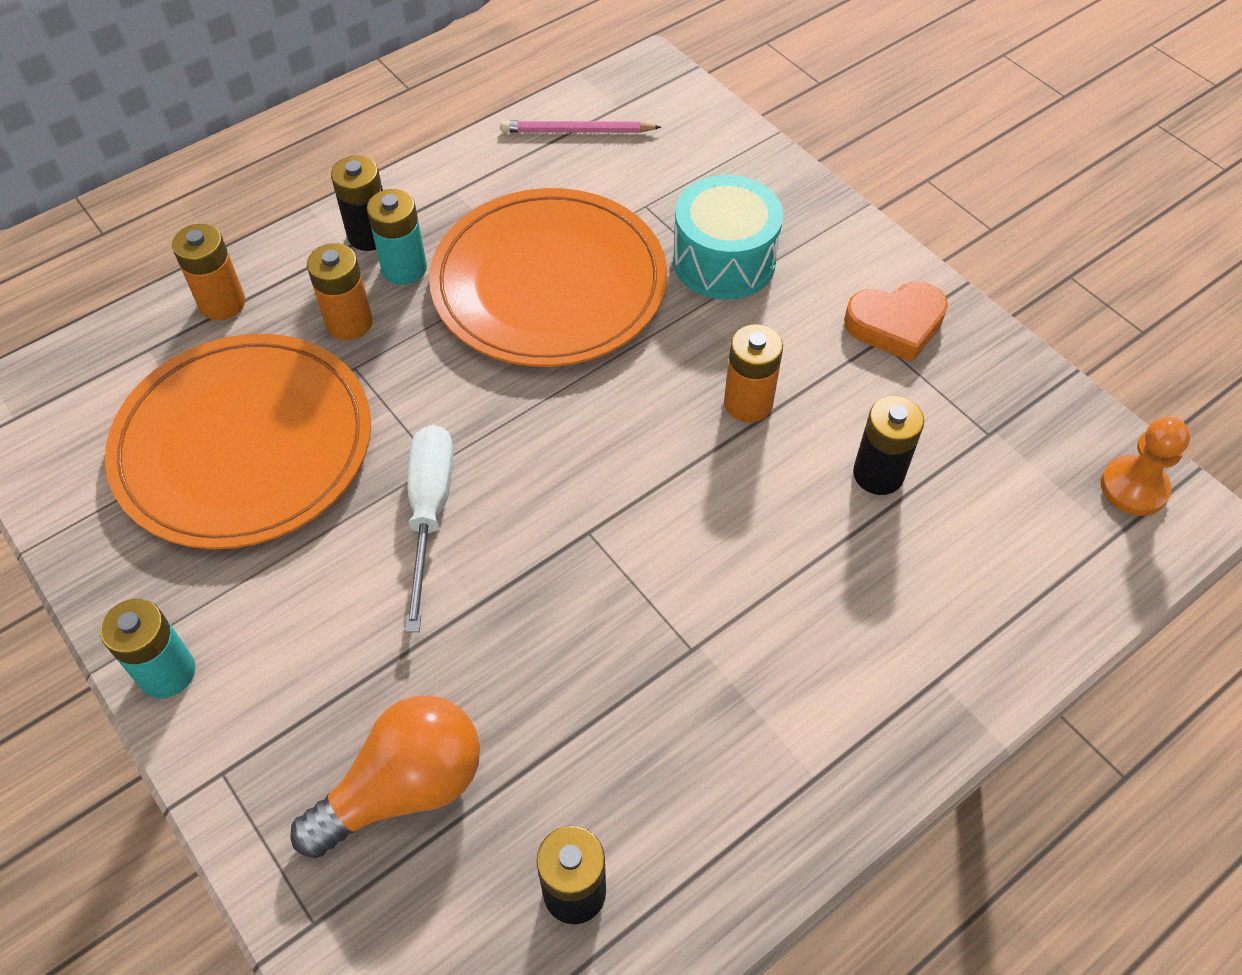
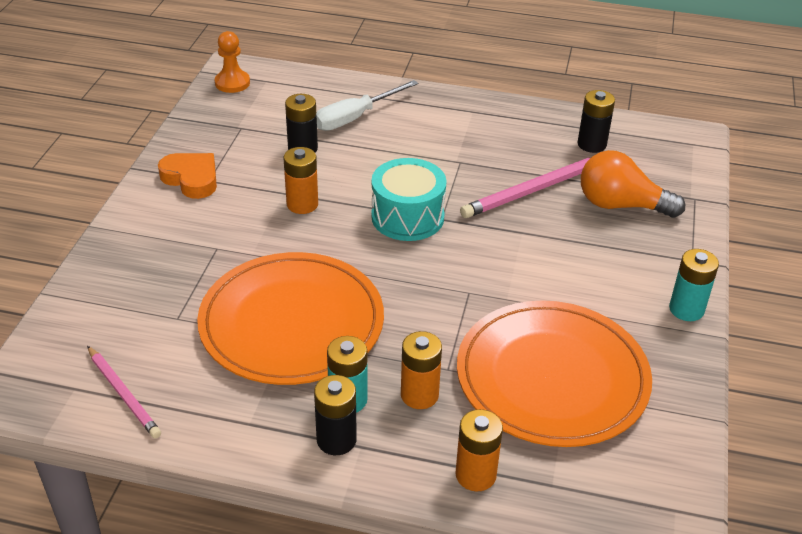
camera: 130 degrees left, 15 degrees down
white screwdriver [405,425,453,632] -> white screwdriver moved to [316,80,418,131]
turquoise drum [673,175,783,300] -> turquoise drum moved to [371,158,447,241]
none -> pink pencil [460,157,591,218]

